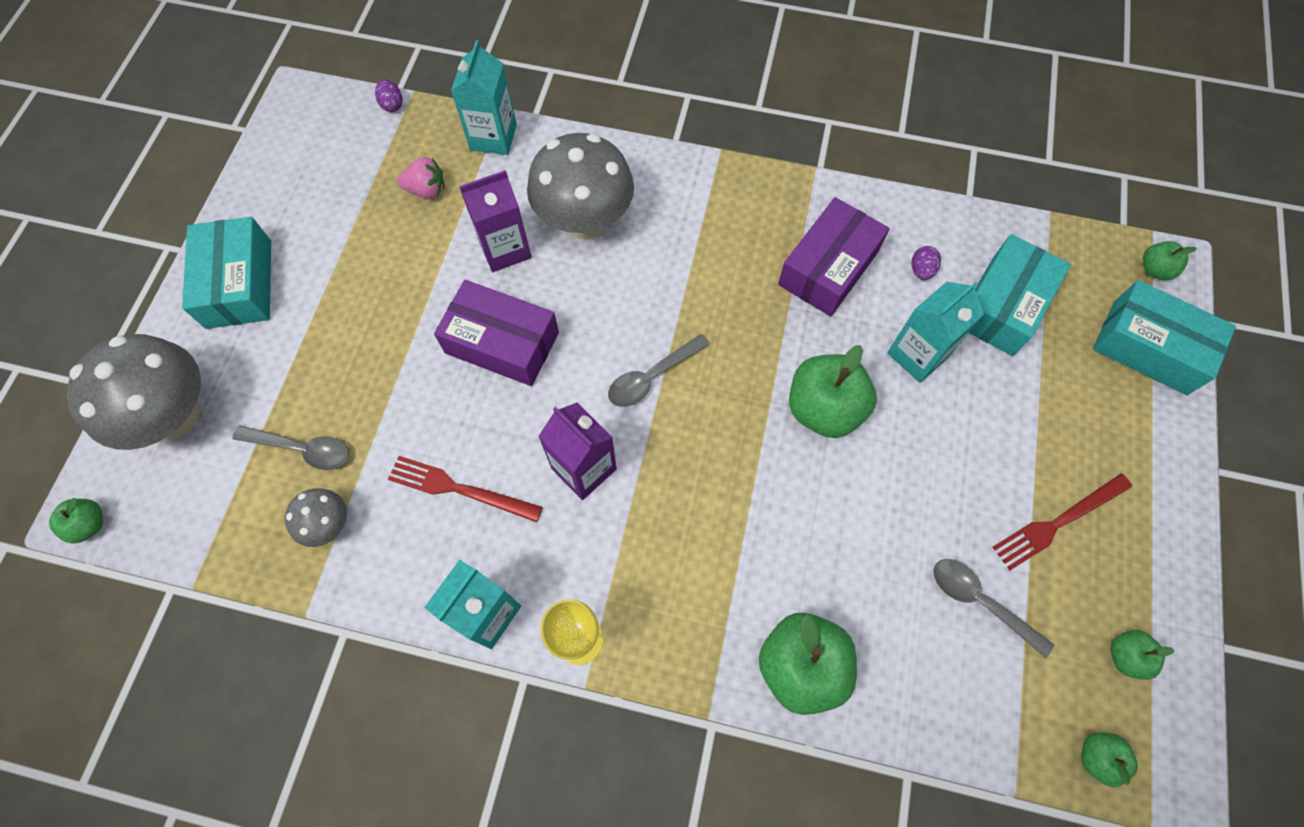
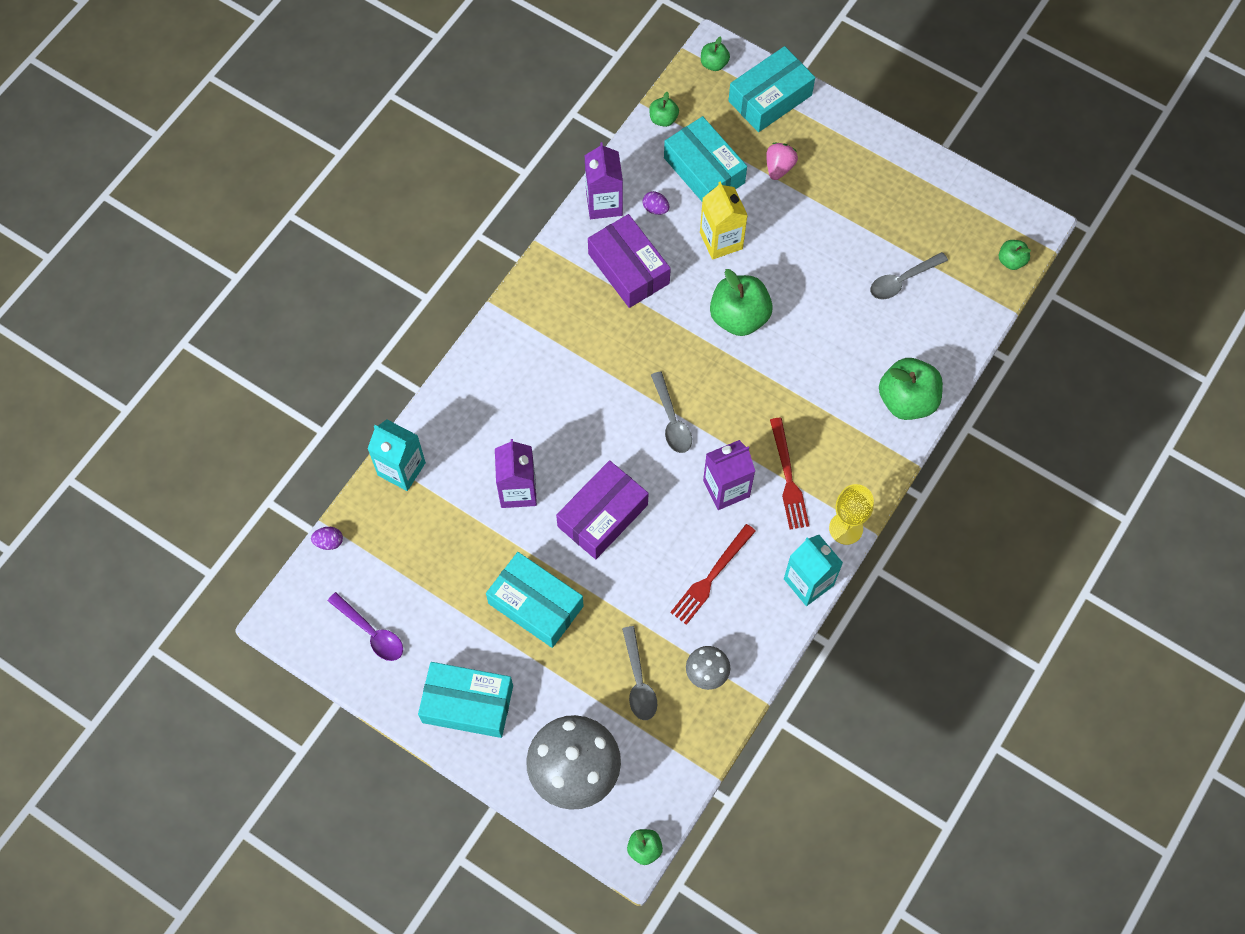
camera: 70 degrees left, 0 degrees up
grey spoon [232,425,349,470] -> grey spoon turned 135 degrees clockwise [622,626,657,720]
pink strawberry [397,157,445,199] -> pink strawberry moved to [766,143,798,180]
grey mushroom [527,133,634,240] -> none
turquoise carton [887,282,984,383] -> yellow carton [700,182,748,260]
red fork [993,474,1132,570] -> red fork moved to [770,418,809,529]
green apple [1110,630,1174,680] -> green apple moved to [649,92,679,127]
none -> purple spoon [328,592,403,661]
none -> turquoise box [486,552,584,648]
none -> purple carton [584,142,623,219]

